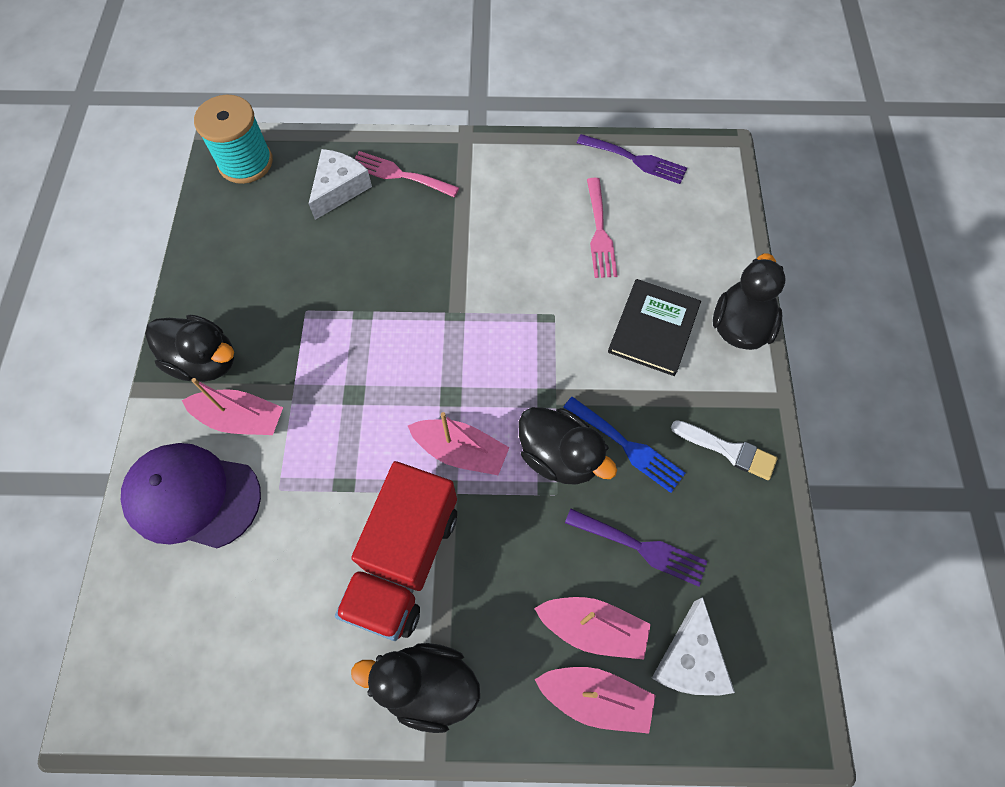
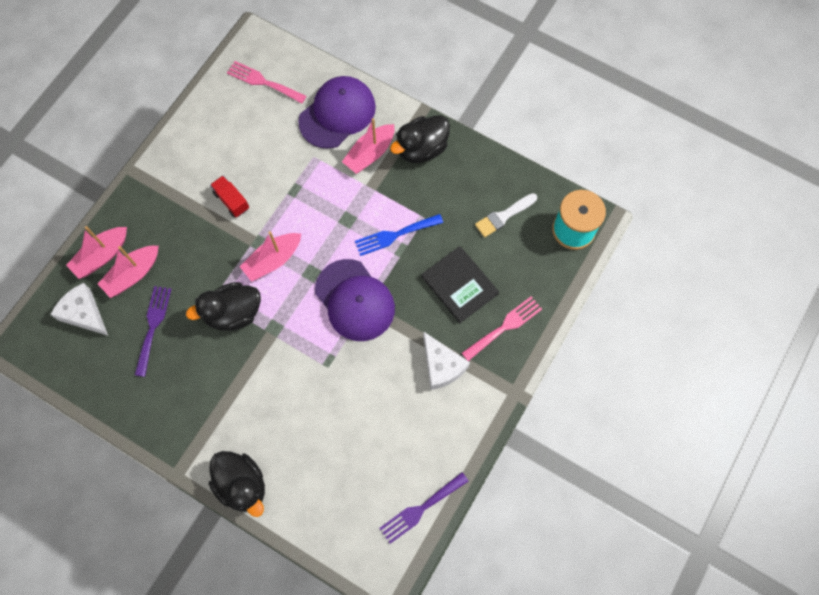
camera: 120 degrees right, 5 degrees up
white cheese [309,149,372,220] -> white cheese moved to [423,332,470,390]
red truck [335,461,457,641] -> red truck [210,176,249,217], size x0.45
black duck [351,643,480,733] -> none
blue fork [563,397,685,493] -> blue fork moved to [355,214,443,256]
purple fork [565,509,707,587] -> purple fork turned 135 degrees clockwise [135,286,171,377]
pink fork [587,178,618,278] -> pink fork moved to [227,61,306,104]
black book [608,279,701,376] -> black book moved to [421,246,499,323]
white brush [671,420,778,480] -> white brush moved to [475,193,537,237]
none -> purple cap [315,259,395,341]

